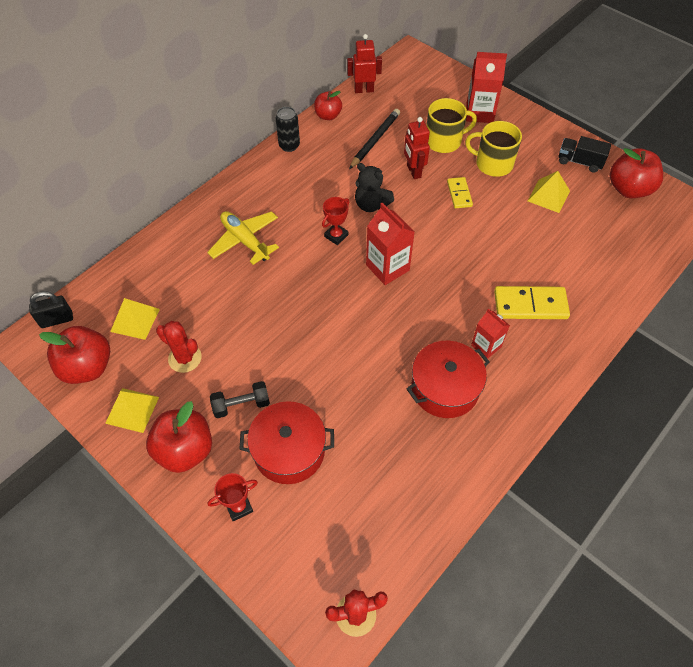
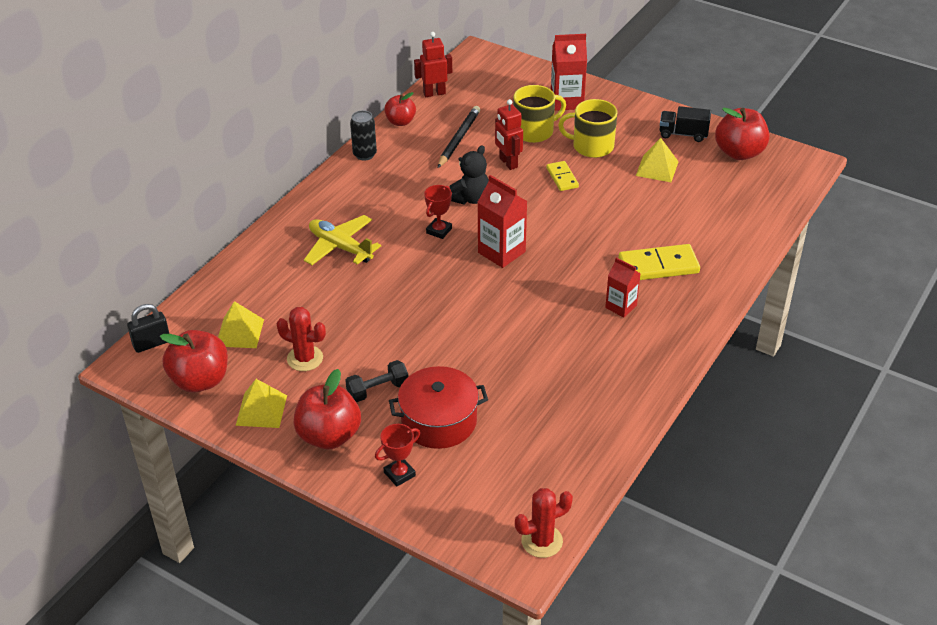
camera: 10 degrees left, 15 degrees down
black teddy bear [355,163,394,212] -> black teddy bear turned 75 degrees counterclockwise [450,145,489,205]
red pot [407,341,490,418] -> none

